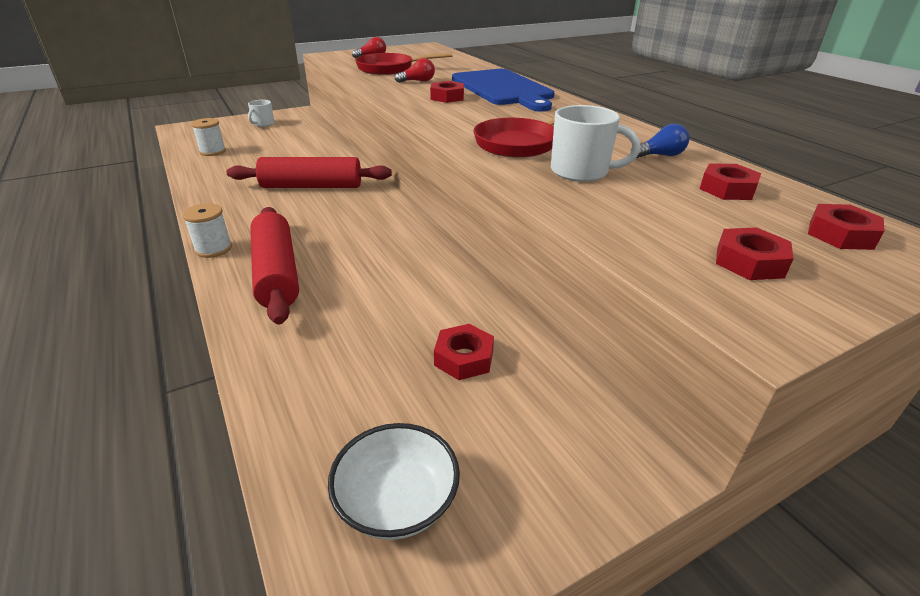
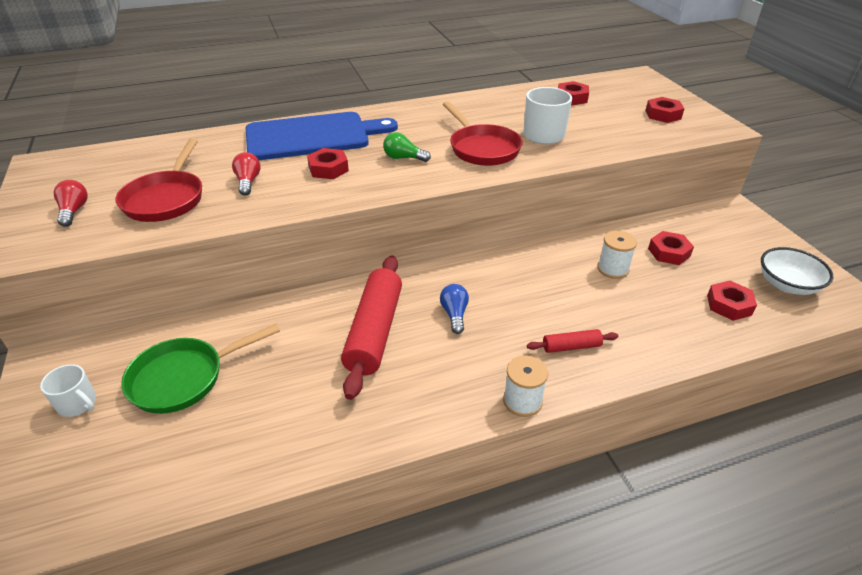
camera: 80 degrees left, 5 degrees up
white spool [191,118,226,156] -> white spool moved to [597,231,637,279]
red rolling pin [250,207,299,324] -> red rolling pin [527,329,618,353], size x0.47
blue light bulb [631,124,689,158] -> blue light bulb moved to [440,284,469,334]
red nut [808,204,884,250] -> red nut moved to [707,281,757,321]
none -> green pan [121,324,280,414]
none -> green light bulb [383,132,431,162]

